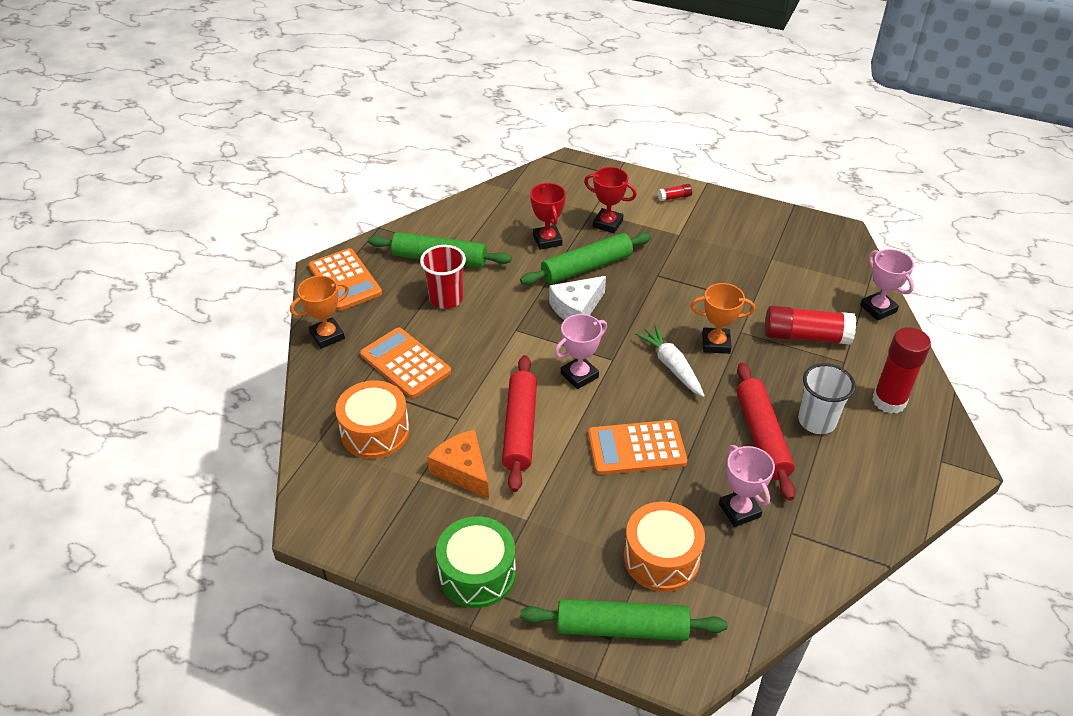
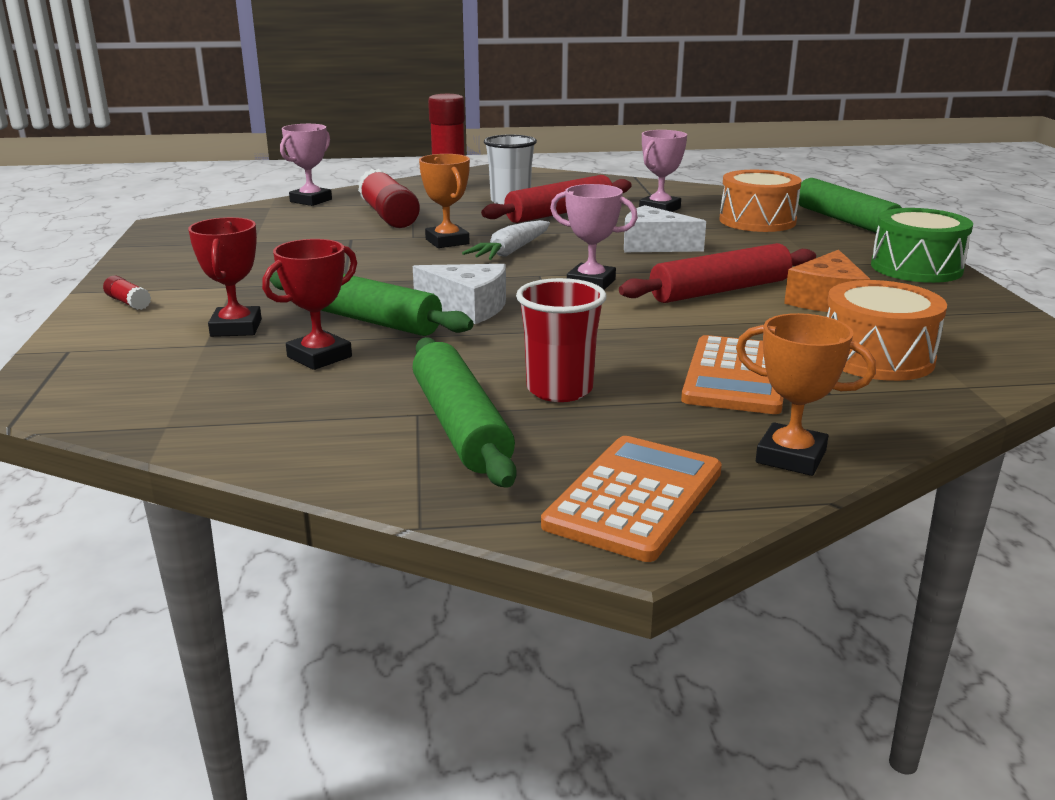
camera: 120 degrees left, 20 degrees down
orange calculator [588,420,688,475] -> white cheese [624,205,706,252]

